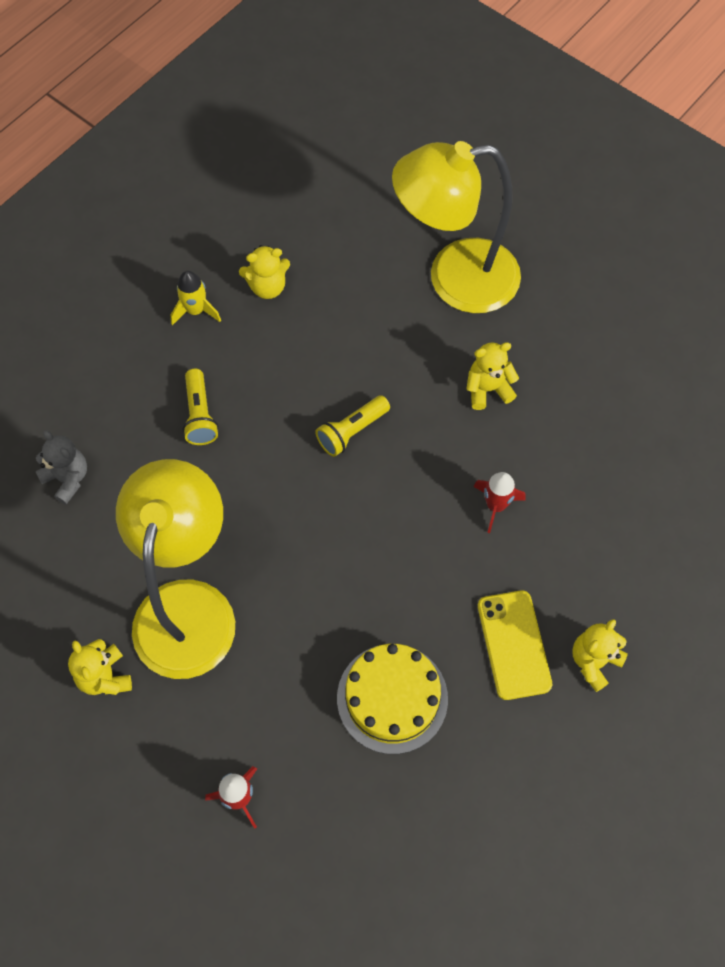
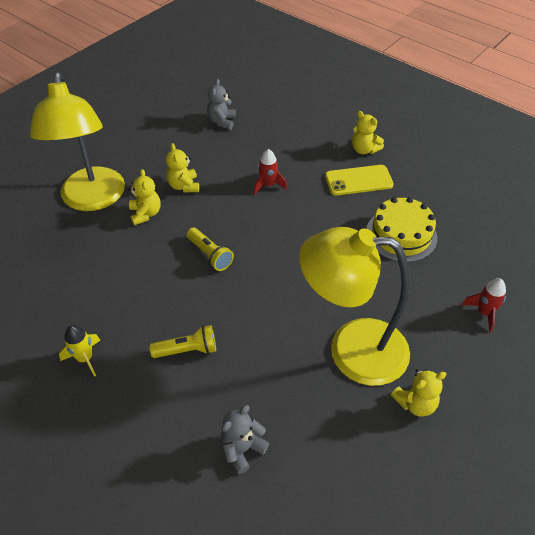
camera: 90 degrees left, 15 degrees down
yellow teddy bear [239,245,290,299] -> yellow teddy bear moved to [129,169,160,226]
none -> grey teddy bear [207,79,236,130]

